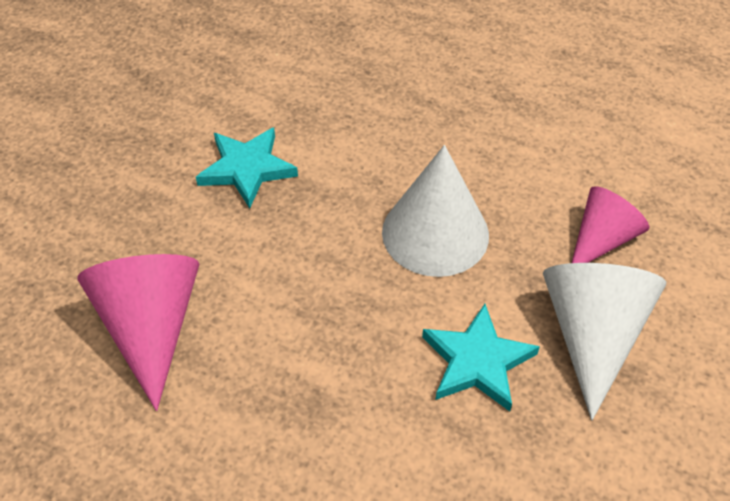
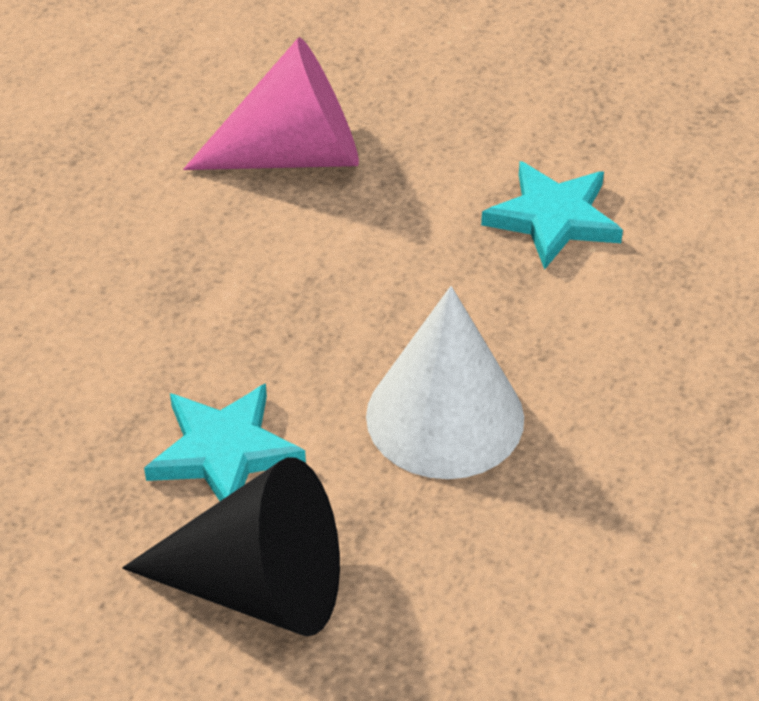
camera: 90 degrees right, 5 degrees down
white cone [543,263,666,420] -> black cone [122,458,340,636]
pink cone [572,186,649,263] -> none

